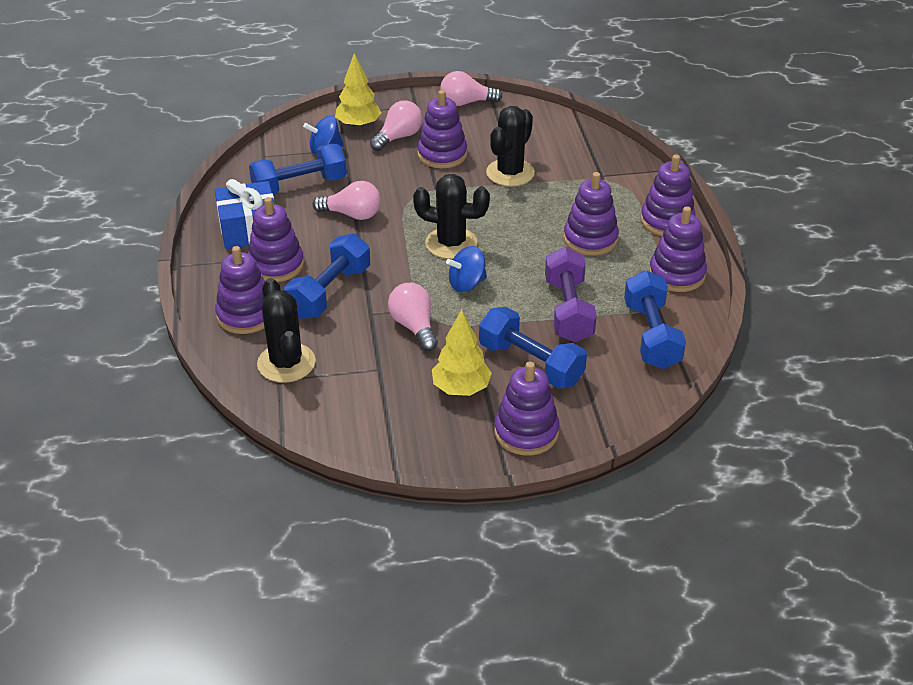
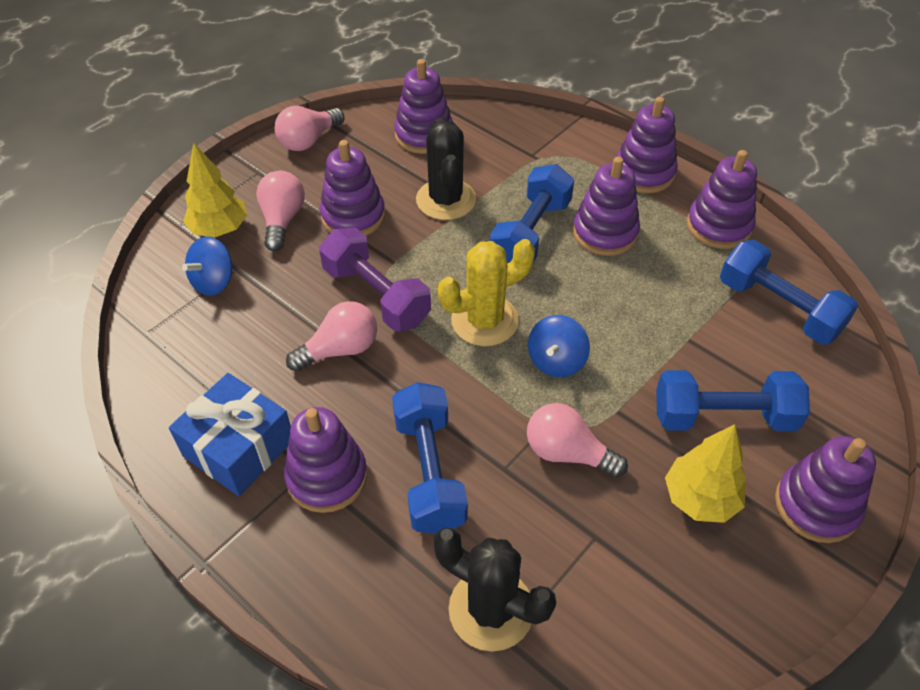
camera: 40 degrees left, 10 degrees up
purple stacking toy [215,246,265,334] -> purple stacking toy moved to [394,59,453,154]
blue dumbbell [249,144,347,195] -> blue dumbbell moved to [490,164,574,263]
black cactus [413,174,490,259] -> yellow cactus [438,239,535,346]
purple dumbbell [545,247,597,342] -> purple dumbbell moved to [319,228,431,331]

